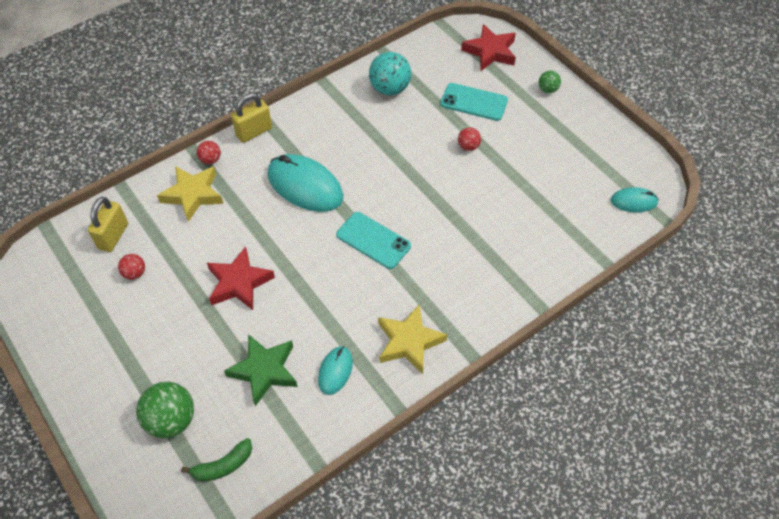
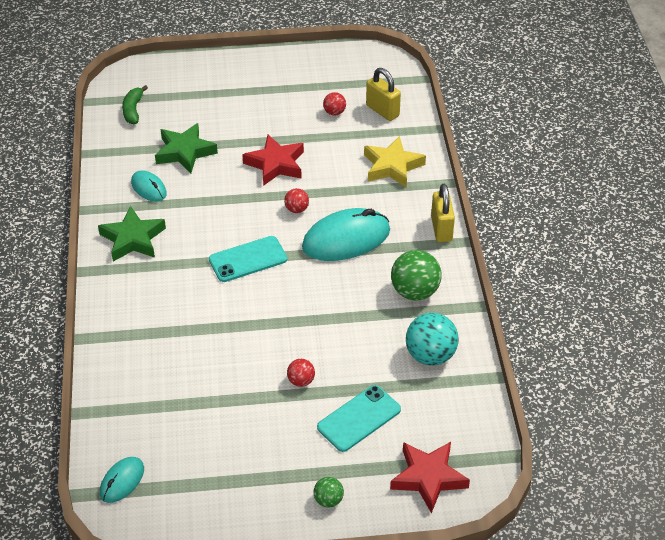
camera: 120 degrees right, 10 degrees down
green ball [136,382,194,438] -> green ball moved to [391,250,442,301]
red ball [197,141,221,164] -> red ball moved to [284,188,309,213]
yellow star [378,305,447,374] -> green star [98,206,166,261]

